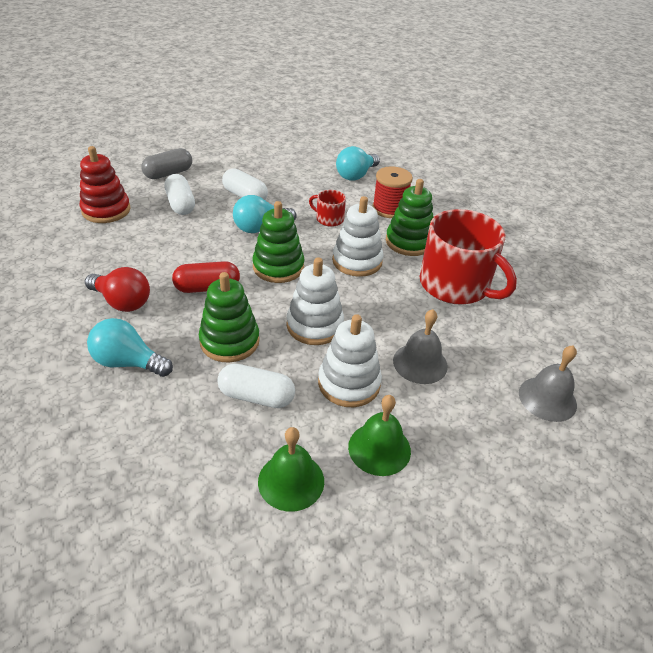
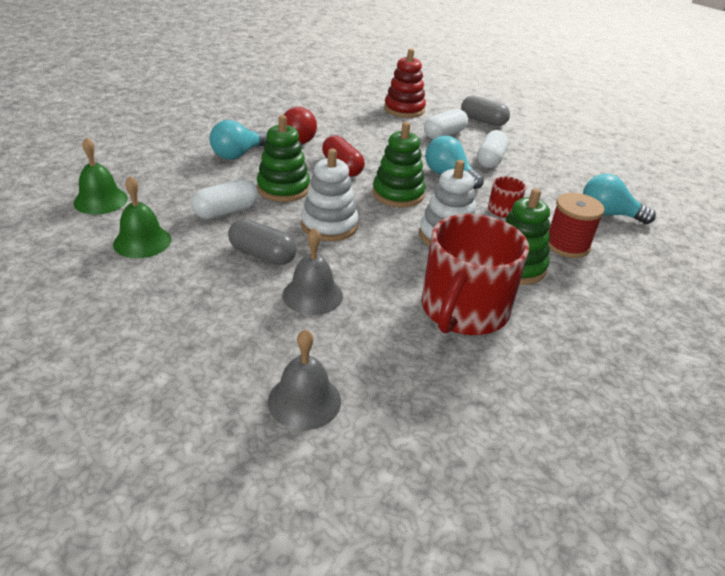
camera: 70 degrees right, 5 degrees down
turquoise light bulb [87,318,173,377] -> turquoise light bulb turned 135 degrees counterclockwise [210,120,267,160]
white capsule [217,364,295,408] -> white capsule turned 60 degrees clockwise [191,179,258,219]
white stacking toy [318,314,382,407] -> grey capsule [228,219,297,265]
green bell [348,395,411,476] -> green bell moved to [73,137,128,214]

